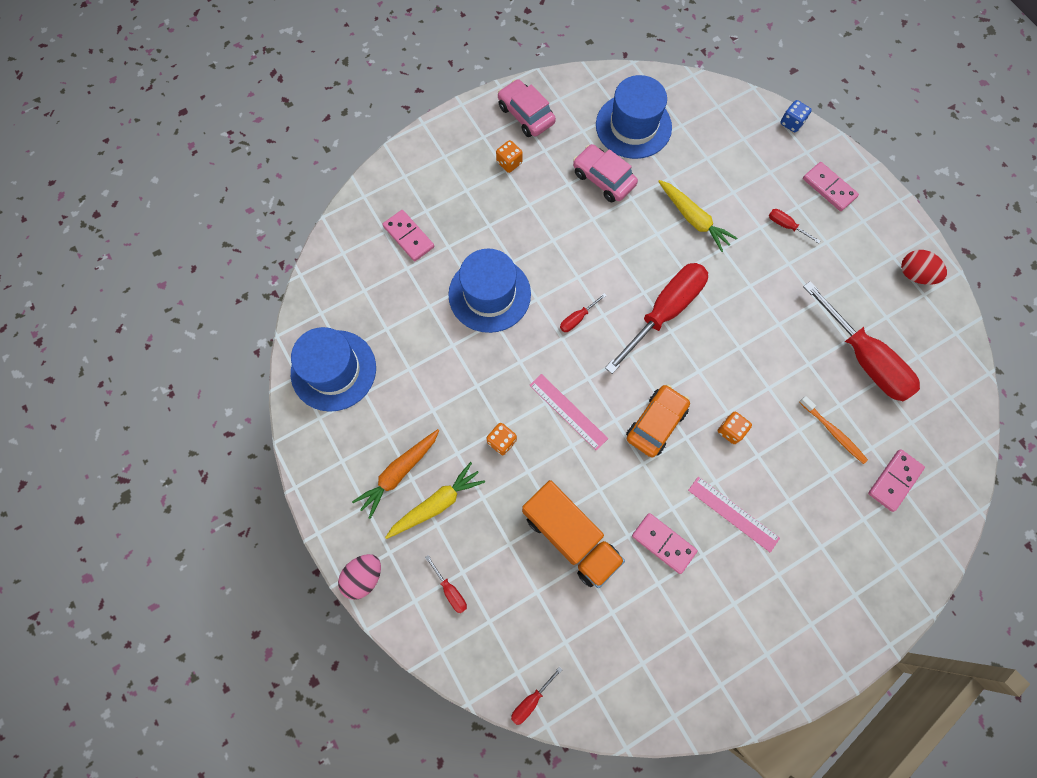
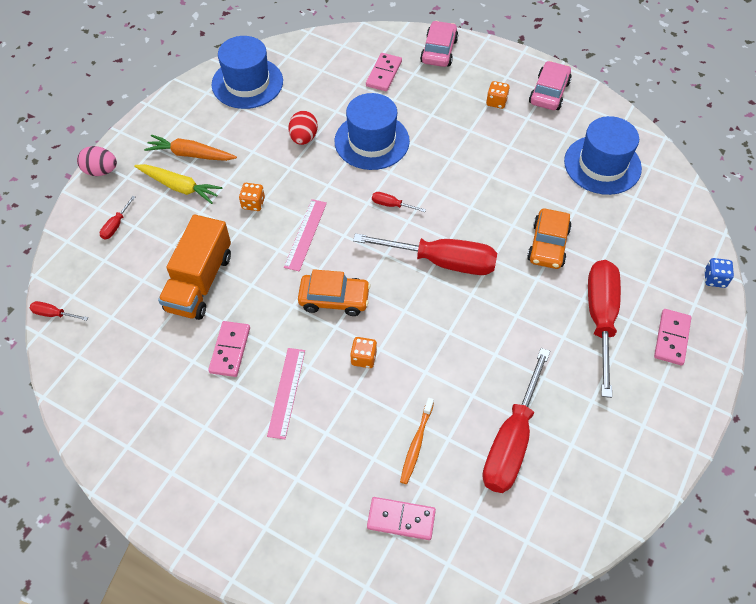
camera: 60 degrees right, 15 degrees down
pink car [573,144,638,202] -> pink car moved to [420,21,458,67]
yellow carrot [658,180,737,252] -> orange car [527,208,572,269]
red screwdriver [769,209,820,244] -> red screwdriver [588,260,621,398], size x2.46
red egg [901,250,947,285] -> red egg moved to [289,111,318,145]

